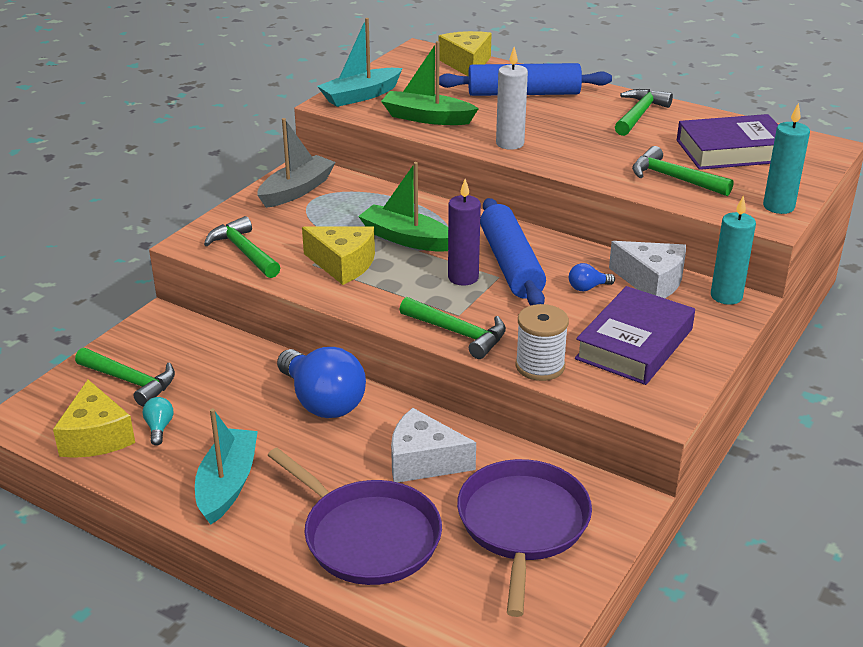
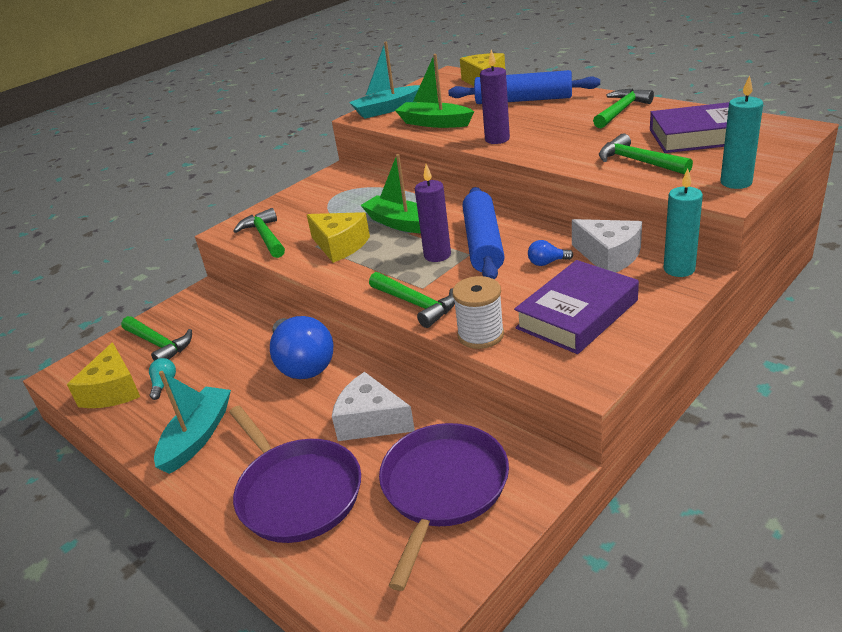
camera: 15 degrees right, 0 degrees up
grey boat [257,118,336,208] -> none
white candle [496,47,528,150] -> purple candle [480,49,510,144]

